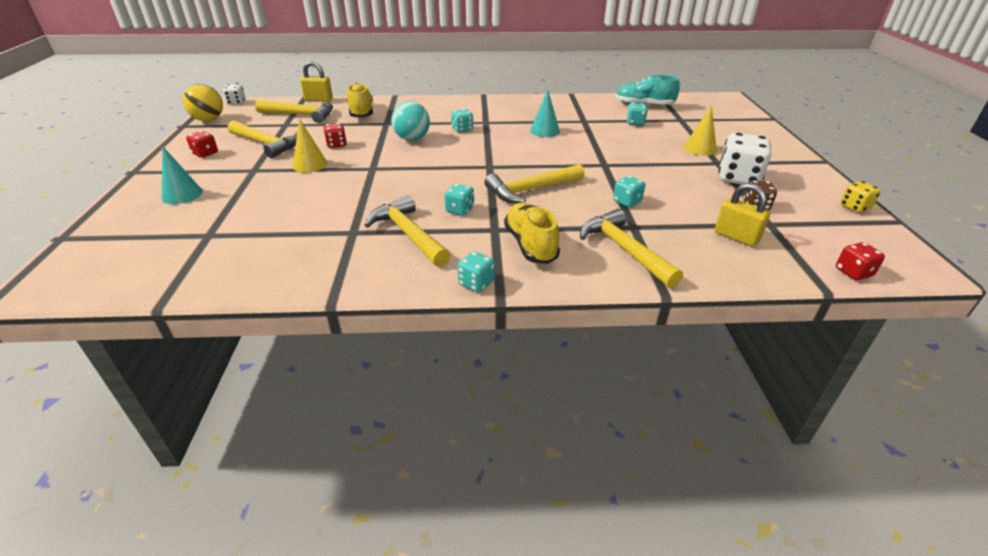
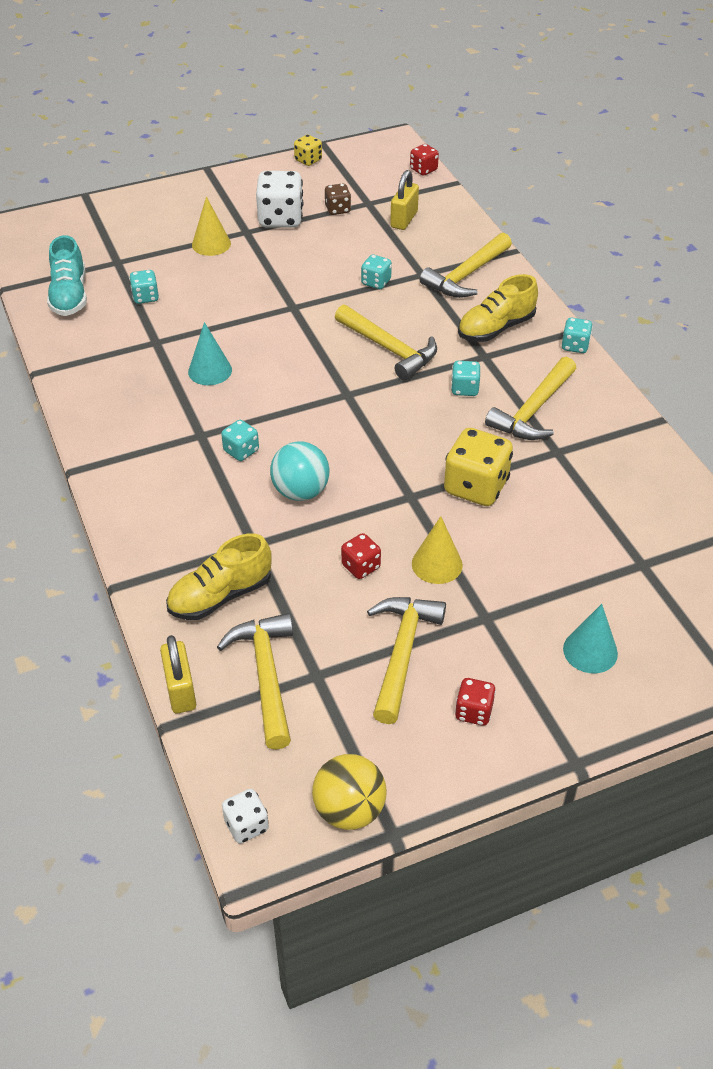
camera: 110 degrees left, 10 degrees up
none -> yellow dice [444,428,513,506]

